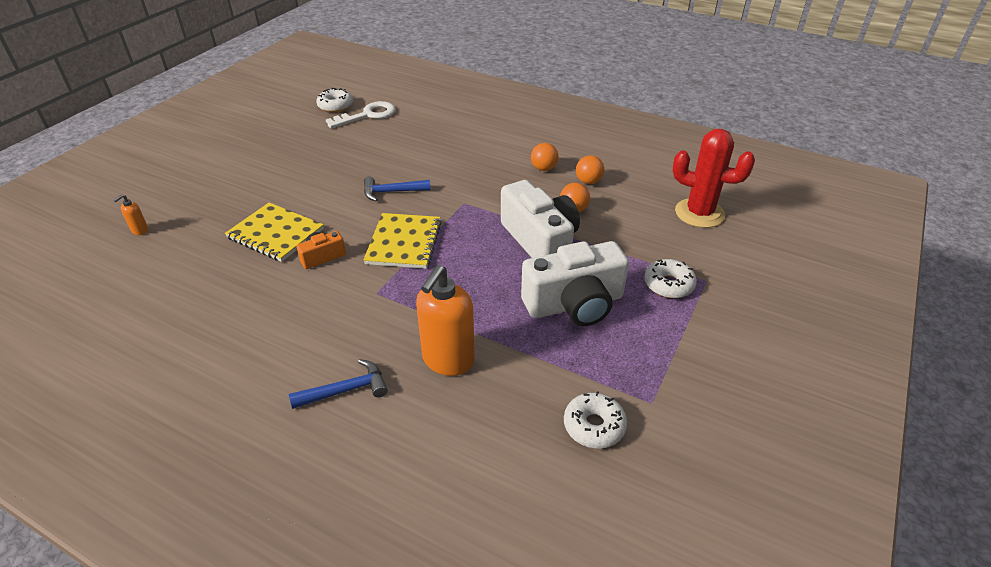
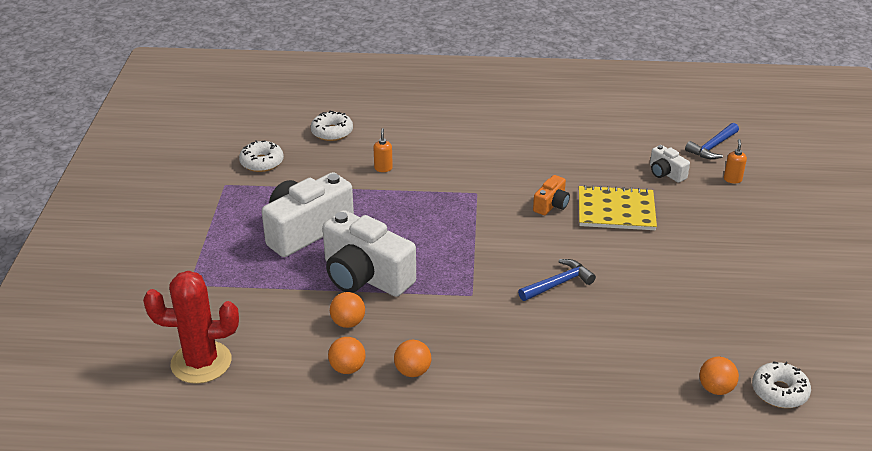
camera: 155 degrees right, 5 degrees down
blue hammer [289,359,388,409] -> blue hammer moved to [685,123,739,159]
white key [325,101,395,128] -> orange ball [699,357,739,395]
yellow notebook [363,213,442,269] -> none
orange soap dispenser [416,265,475,376] -> orange soap dispenser [373,128,393,172], size x0.43
white donut [644,259,697,298] -> white donut moved to [311,111,353,141]
none -> white camera [650,145,690,183]

